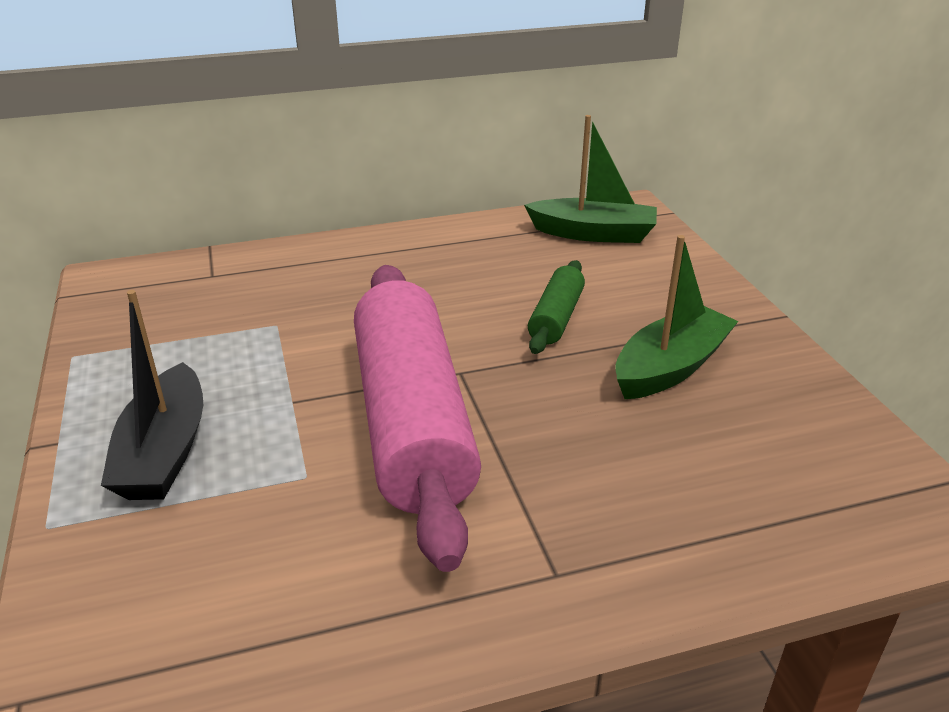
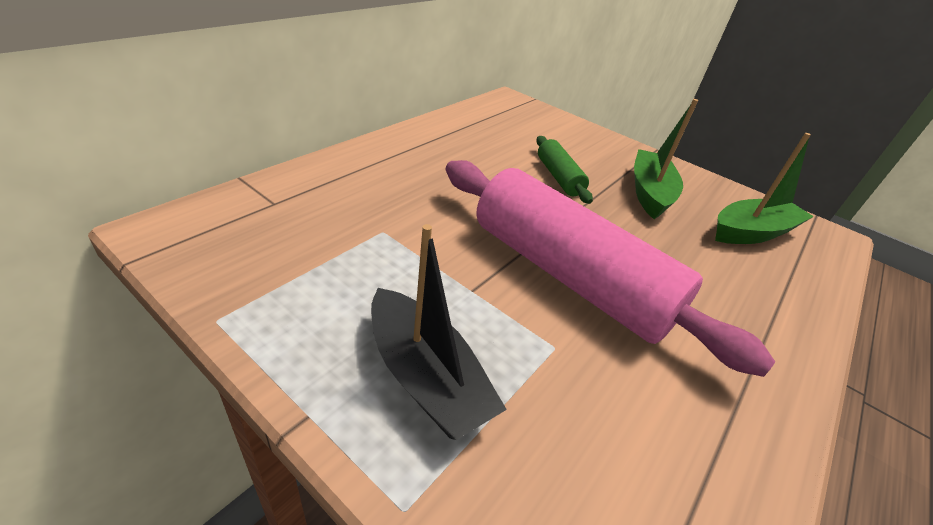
camera: 40 degrees left, 5 degrees up
green boat [524,115,657,243] -> green boat moved to [715,133,814,244]

